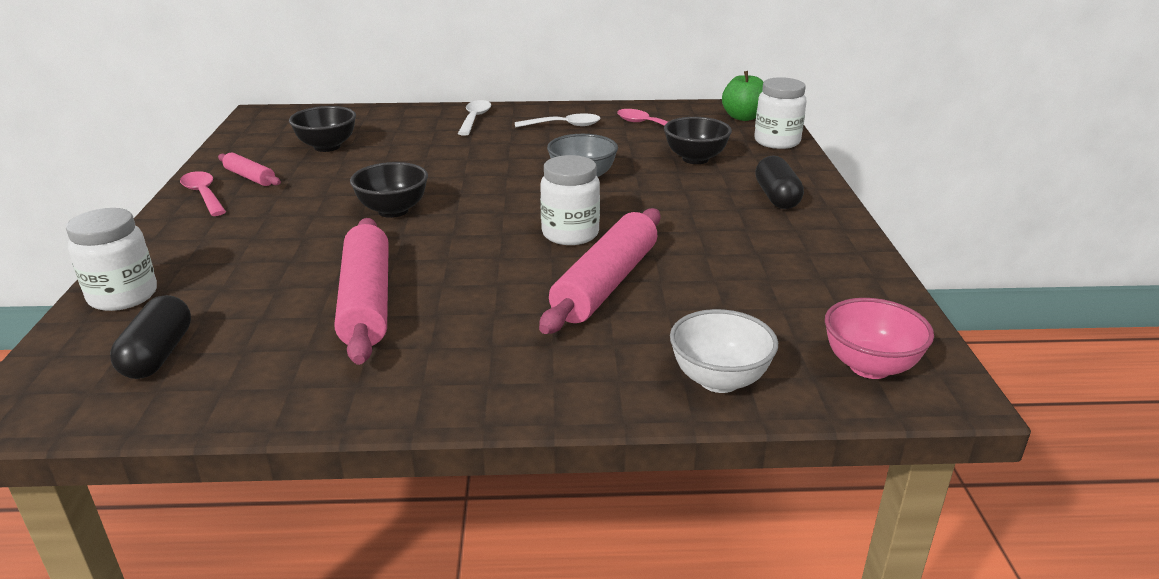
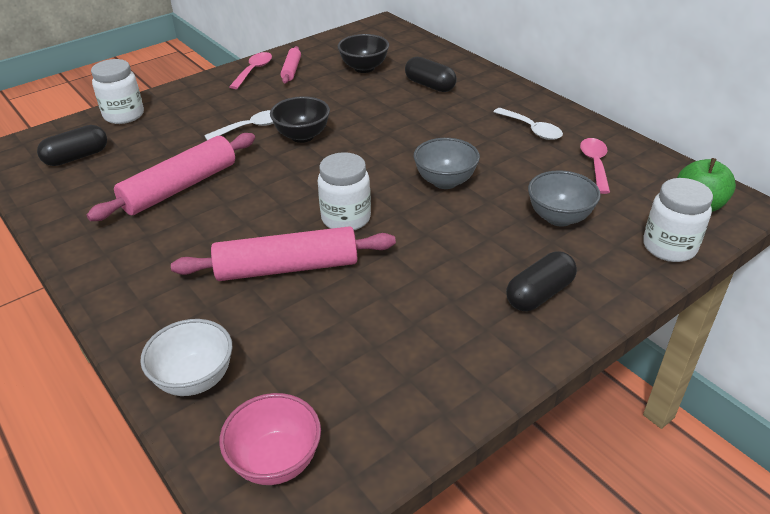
camera: 55 degrees right, 10 degrees up
white spoon [458,100,491,136] -> white spoon moved to [204,110,273,140]
black bowl [664,117,732,164] -> grey bowl [528,170,601,227]
none -> black capsule [405,57,457,92]

